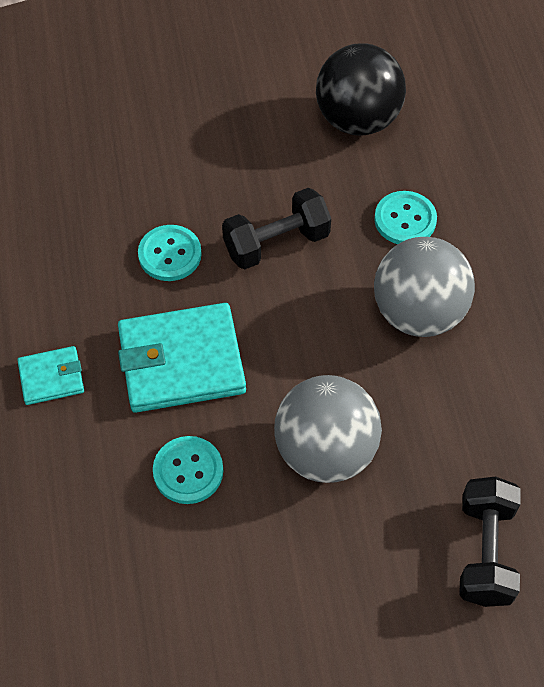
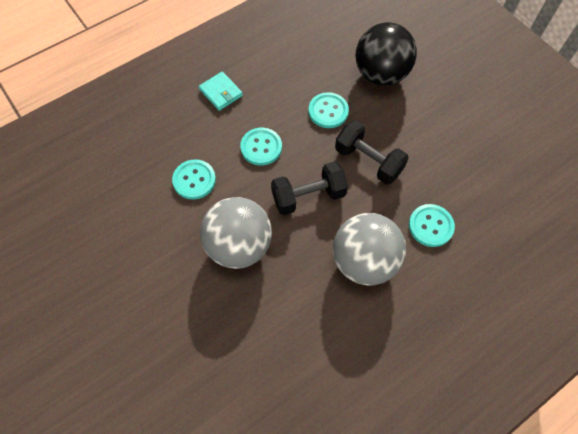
camera: 65 degrees right, 5 degrees up
turquoise wallet [118,303,246,413] -> turquoise button [240,128,282,166]
black ball [316,43,406,136] -> black ball moved to [355,22,417,86]
black dumbbell [459,477,520,607] -> black dumbbell moved to [271,161,348,215]

